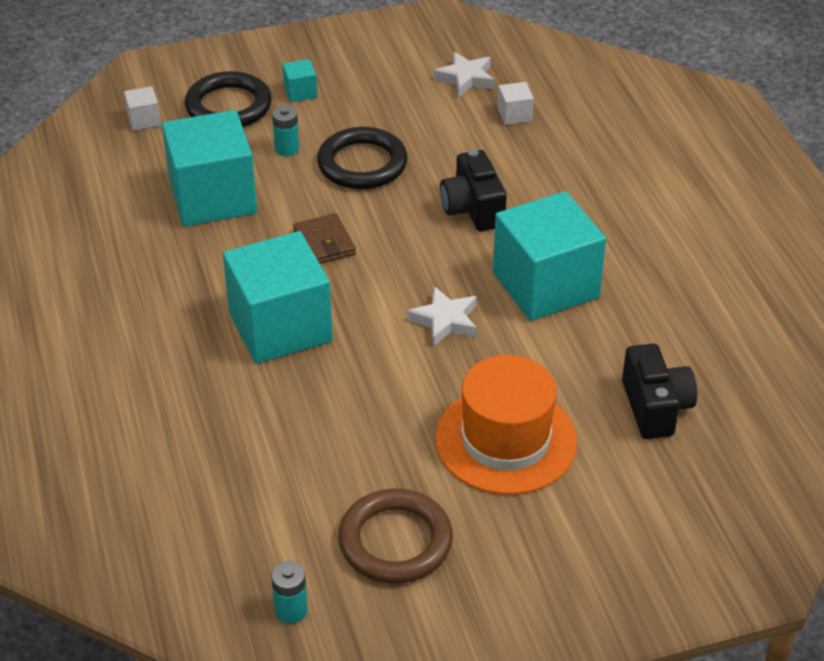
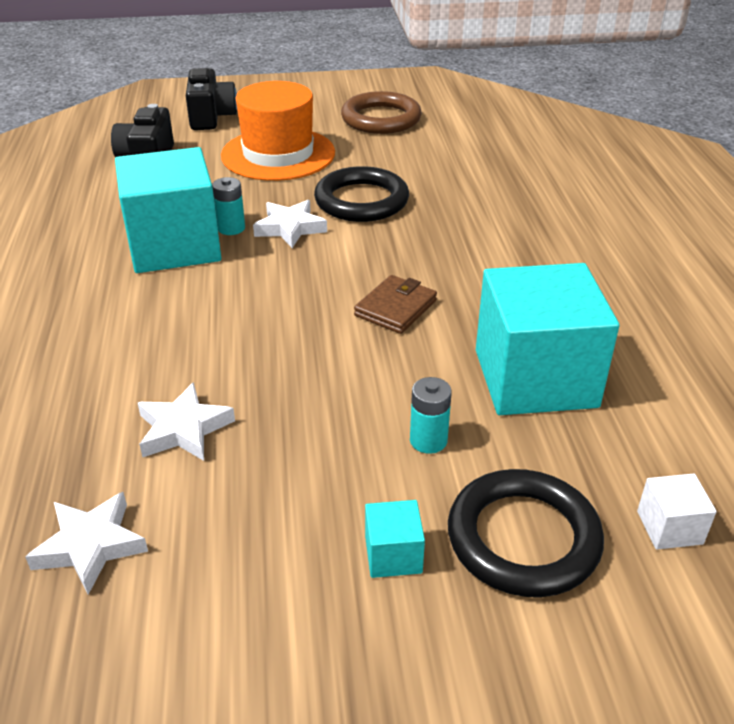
camera: 170 degrees left, 5 degrees down
turquoise cube [223,231,333,364] -> none
turquoise battery [271,561,308,624] -> turquoise battery moved to [212,177,245,235]
brown wallet [293,213,356,264] -> brown wallet turned 45 degrees clockwise [354,275,437,334]
black ring [317,127,407,189] -> black ring moved to [314,166,409,222]
black camera [440,149,507,231] -> black camera moved to [186,68,237,130]
white cube [498,82,534,125] -> none
none -> white star [138,382,235,461]

